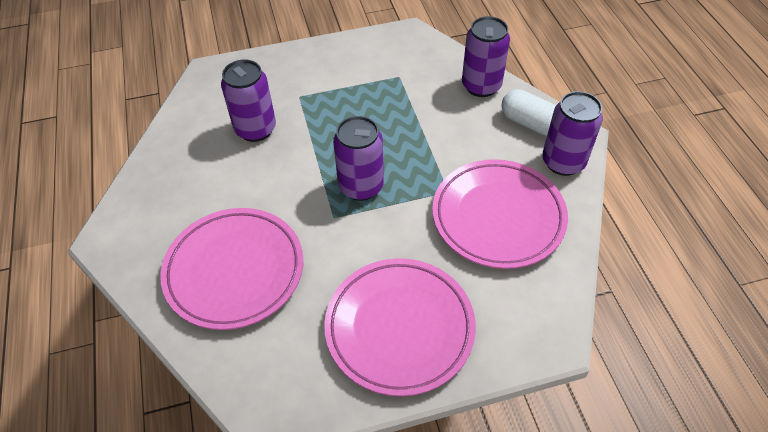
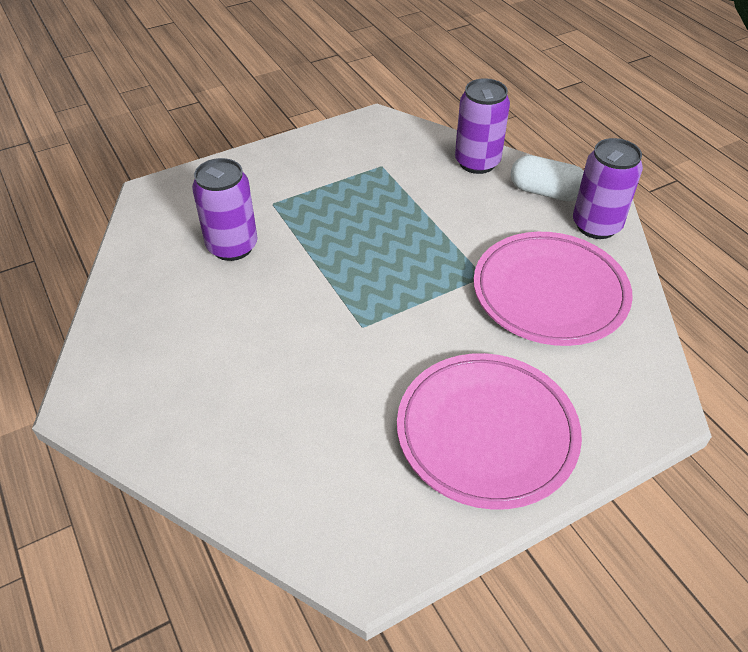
camera: 15 degrees left, 5 degrees down
pink plate [160,208,303,330] -> none
purple can [333,116,384,201] -> none

